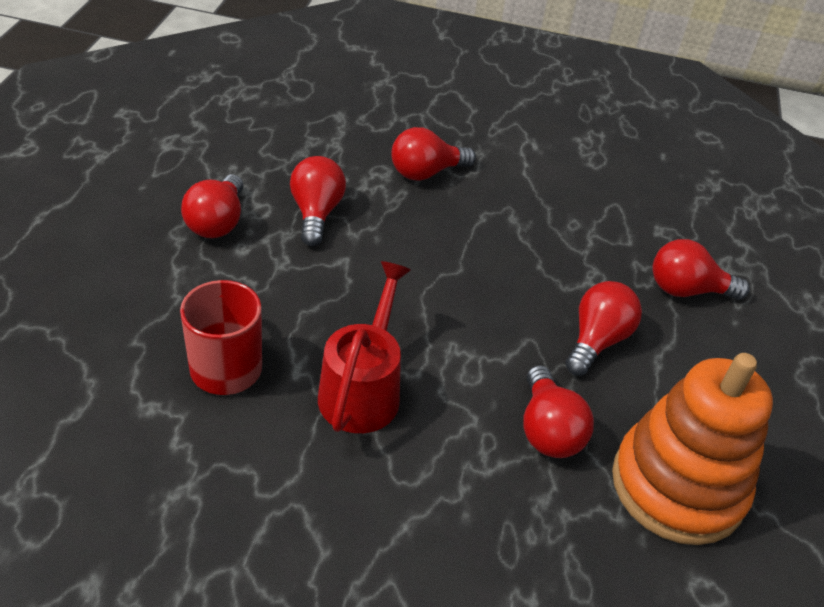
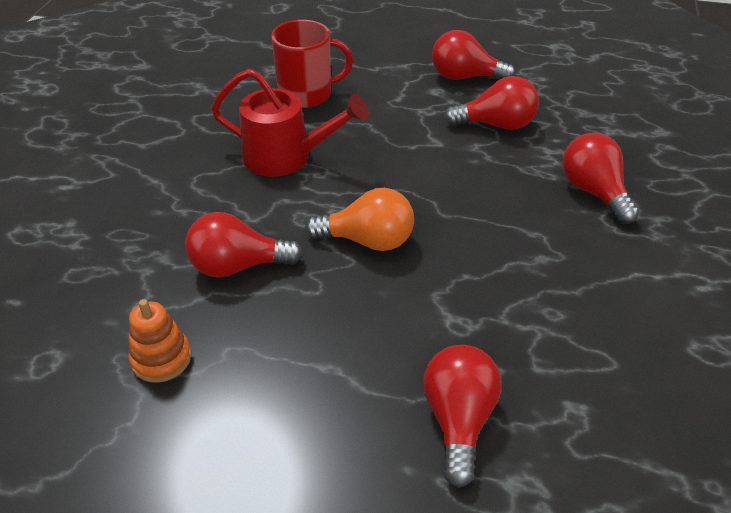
camera: 95 degrees right, 0 degrees up
red light bulb [565,281,642,376] -> none
orange stacking toy [612,353,773,545] -> orange stacking toy [128,299,191,383], size x0.43
none -> orange light bulb [305,188,414,251]

